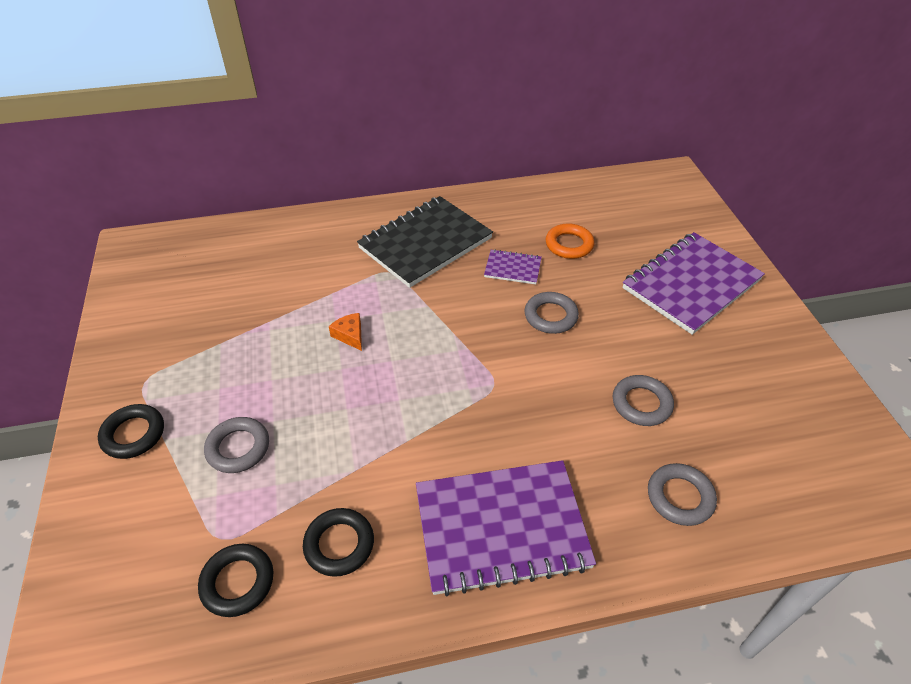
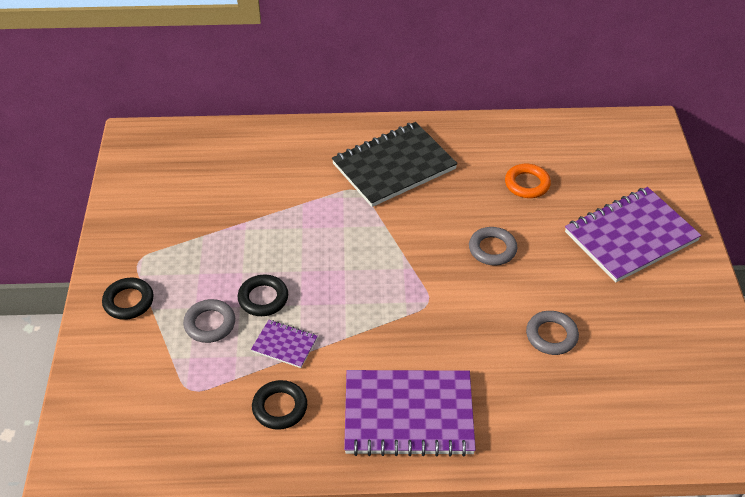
camera: 10 degrees right, 0 degrees up
black ring [198,544,273,617] -> black ring moved to [238,274,288,316]
orange cheese [329,313,362,351] -> none
purple notebook [484,249,542,284] -> purple notebook moved to [251,320,318,368]
grey ring [648,463,717,526] -> none

